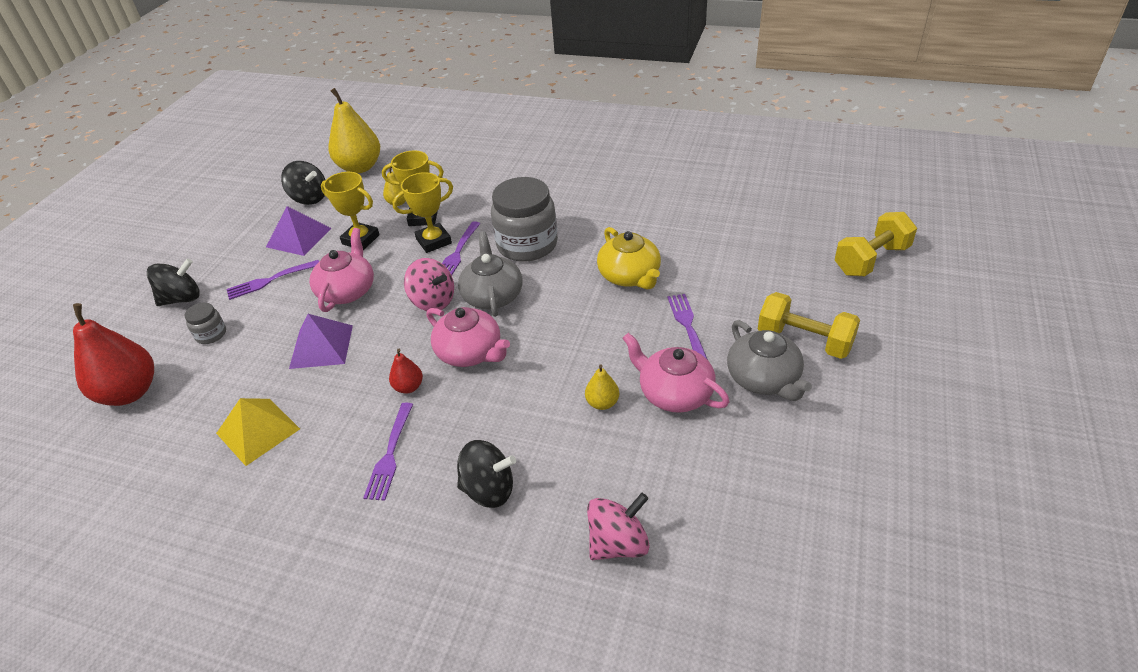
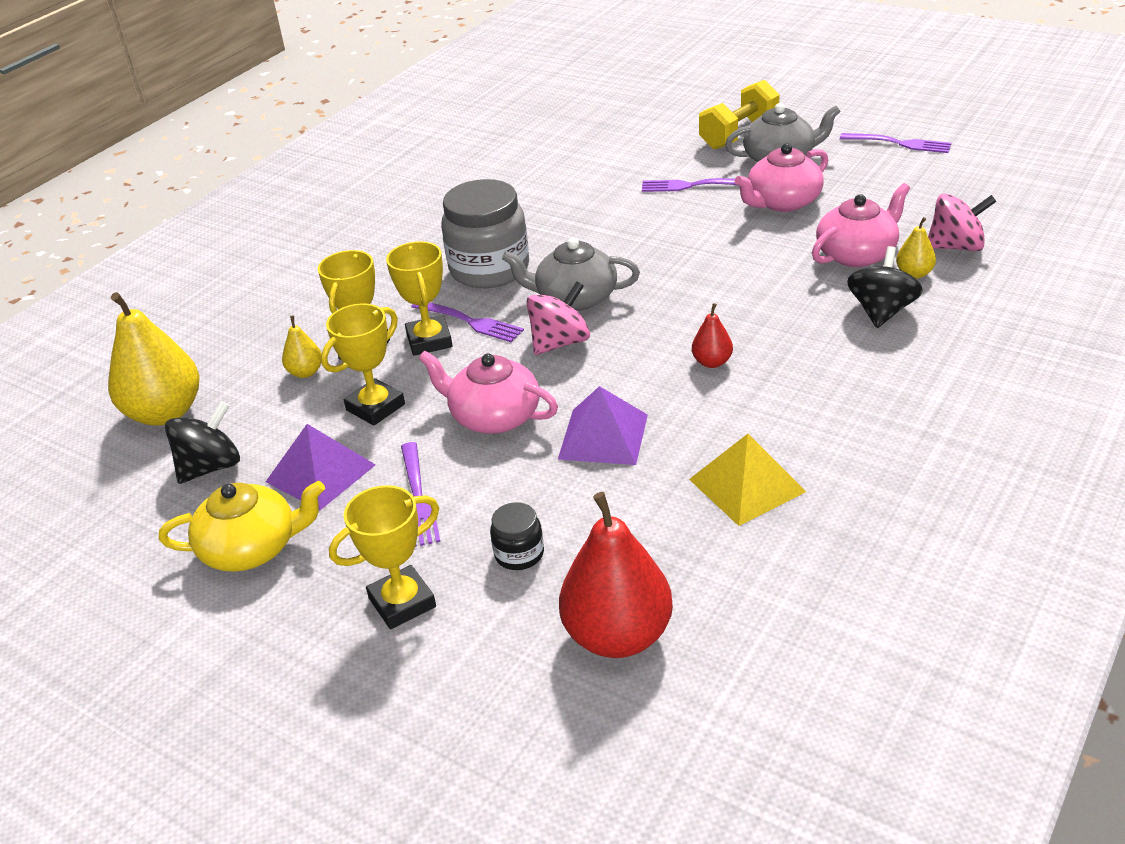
camera: 75 degrees left, 5 degrees down
black spinning top [147,258,200,306] -> yellow trophy [329,485,439,629]
grey jar [185,302,226,344] -> black jar [490,502,544,570]
purple fork [363,403,413,501] -> purple fork moved to [840,133,951,153]
pink teapot [426,307,510,367] -> pink teapot moved to [812,183,910,267]
yellow pear [585,364,619,410] -> yellow pear moved to [896,217,936,279]
pink spinning top [587,493,650,560] -> pink spinning top turned 105 degrees clockwise [928,193,997,251]
yellow teapot [597,227,661,290] -> yellow teapot moved to [159,480,325,572]
yellow dumbbell [835,212,917,276] -> none

